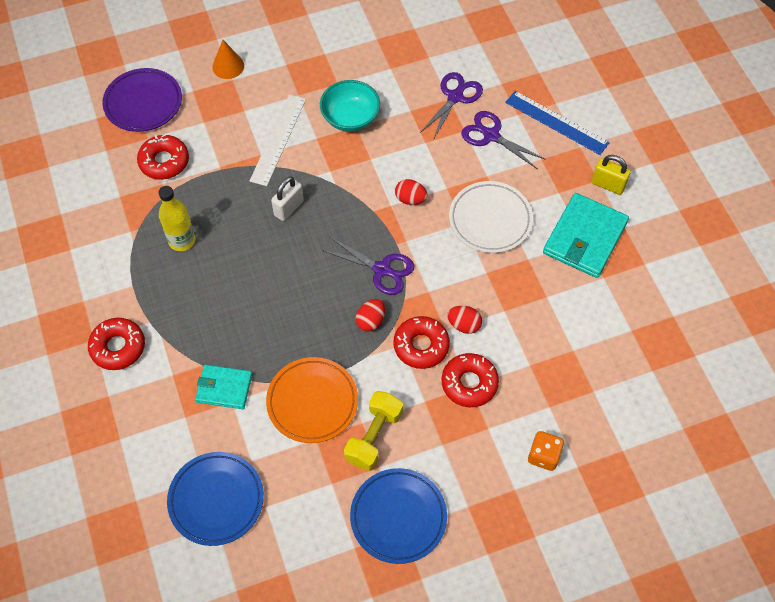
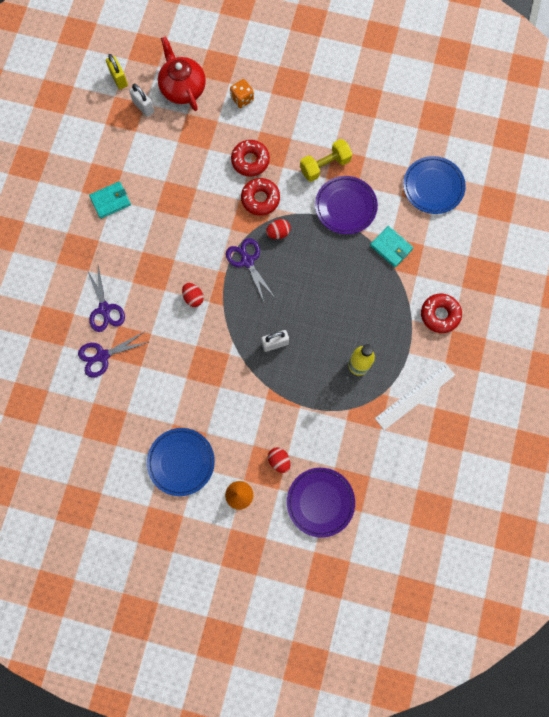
camera: 145 degrees left, 15 degrees up
red donut [137,134,189,180] -> none
white ruler [250,95,306,186] -> white ruler moved to [375,364,455,430]
orange plate [266,357,358,443] -> purple plate [315,176,378,234]
turquoise bowl [320,80,380,132] -> none
blue plate [350,468,447,564] -> blue plate moved to [147,428,215,496]
red egg [447,306,482,334] -> red egg moved to [268,447,290,473]
white plate [449,181,533,253] -> none
blue ruler [505,91,610,155] -> none
turquoise wallet [543,193,629,278] -> turquoise wallet [89,181,131,219], size x0.61
yellow padlock [592,155,631,195] -> yellow padlock moved to [106,54,128,89]
none -> white padlock [129,84,154,117]
none -> red teapot [158,36,206,111]

